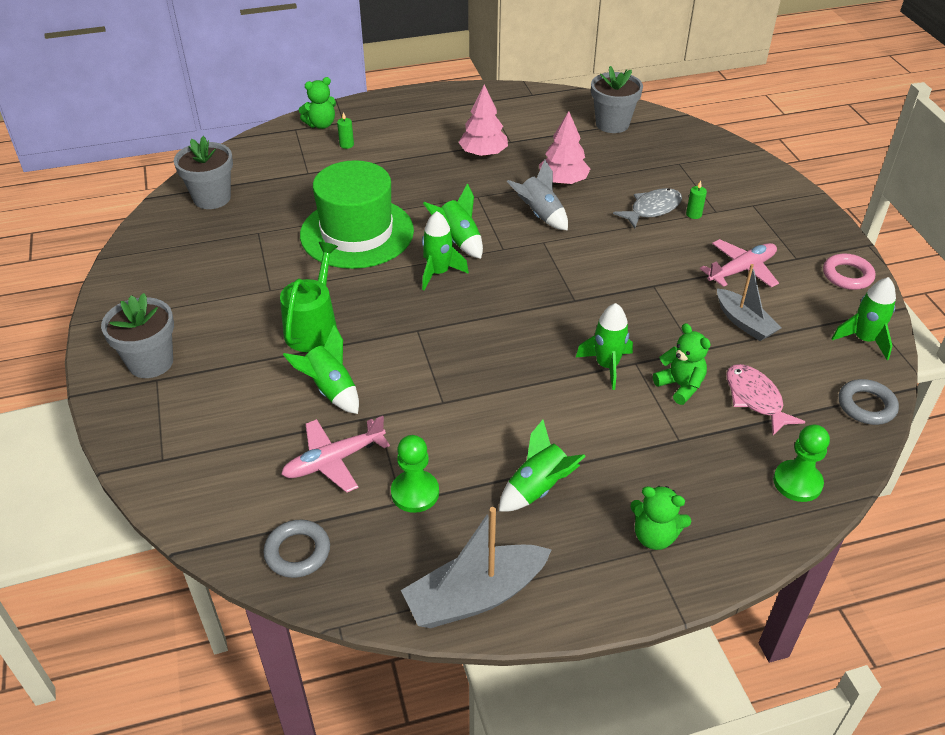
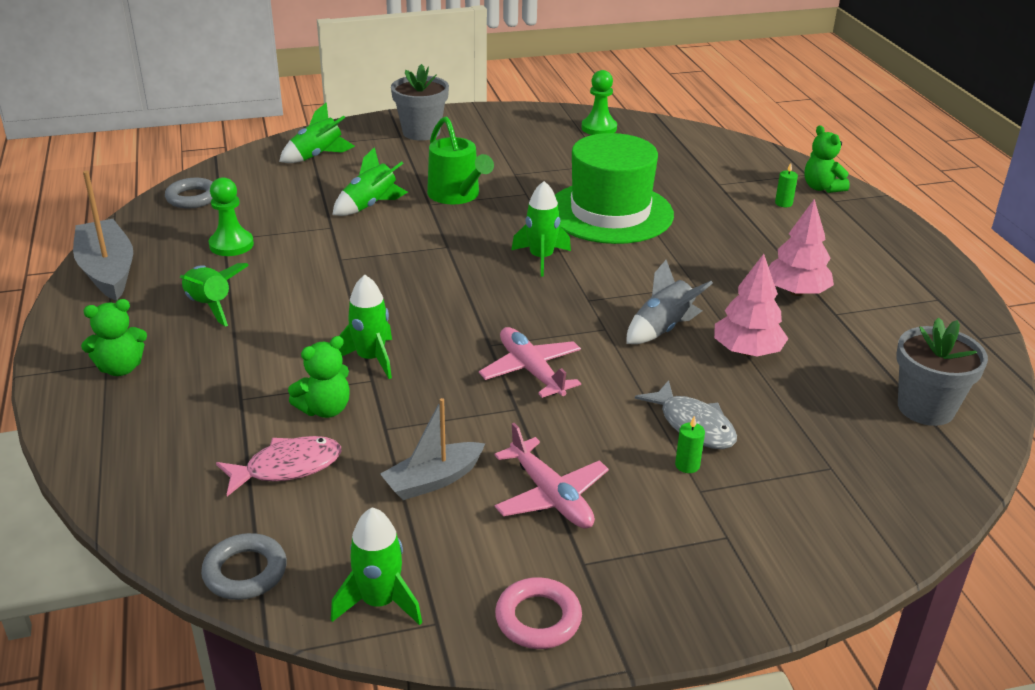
camera: 90 degrees right, 10 degrees down
grey flower pot [174,136,233,209] -> none
green watering can [280,242,338,352] -> green watering can turned 45 degrees clockwise [427,116,494,204]
pink plane [281,416,390,493] -> pink plane moved to [479,327,581,398]
green rocket [423,183,483,259] -> green rocket moved to [279,103,355,163]
green teddy bear [630,486,691,550] -> green teddy bear turned 135 degrees counterclockwise [81,299,147,376]
green pawn [773,425,830,502] -> green pawn moved to [581,70,617,135]

